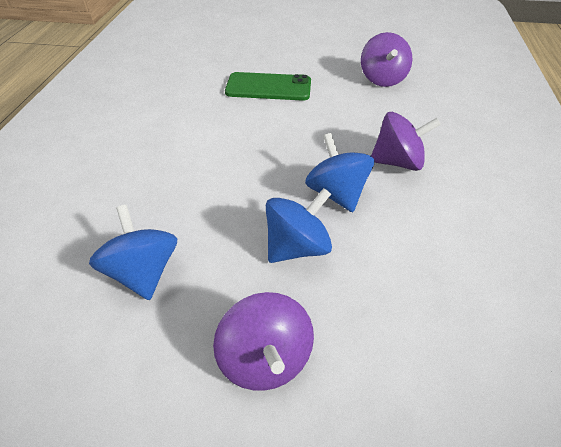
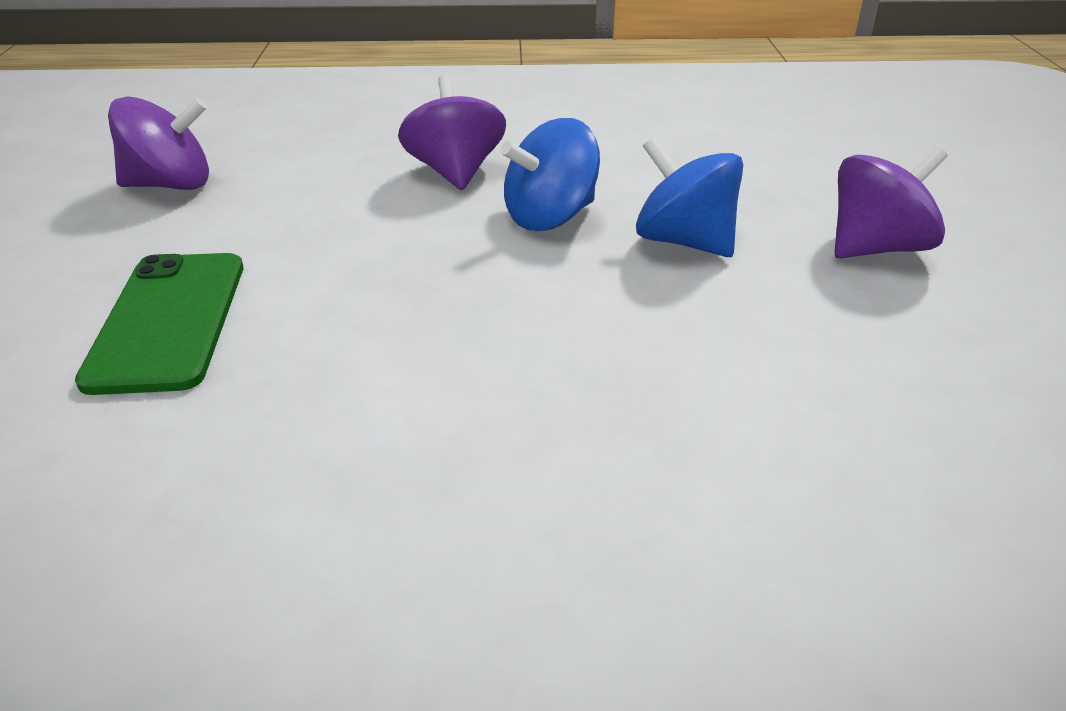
camera: 100 degrees left, 10 degrees down
blue spinning top [89,205,177,300] -> none

